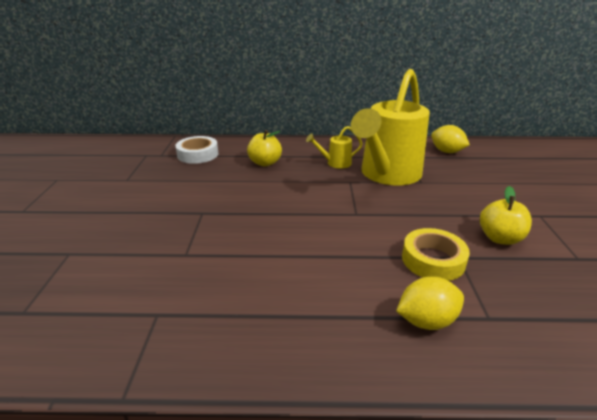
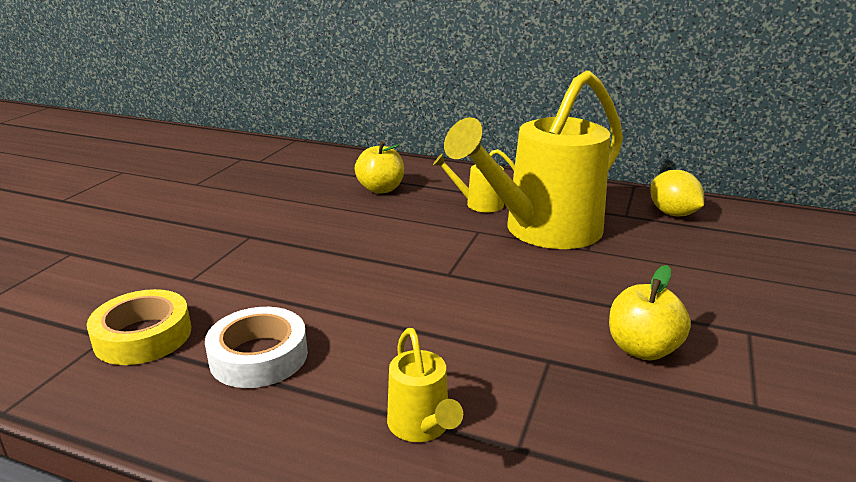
camera: 20 degrees right, 5 degrees down
white tape [175,136,218,164] -> white tape moved to [205,307,308,388]
yellow lemon [396,277,464,330] -> yellow watering can [387,328,463,442]
yellow tape [402,228,470,281] -> yellow tape moved to [87,289,191,365]

